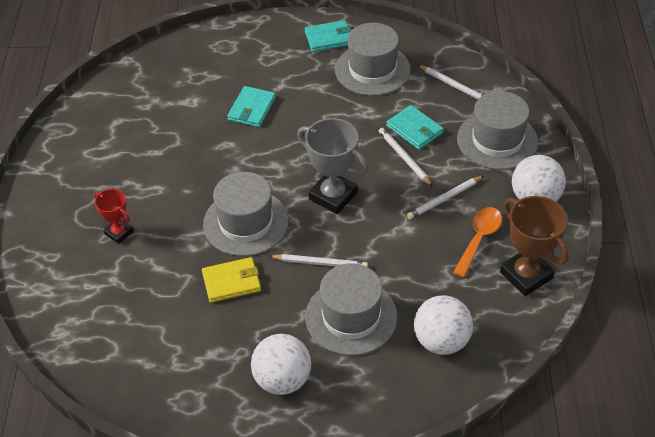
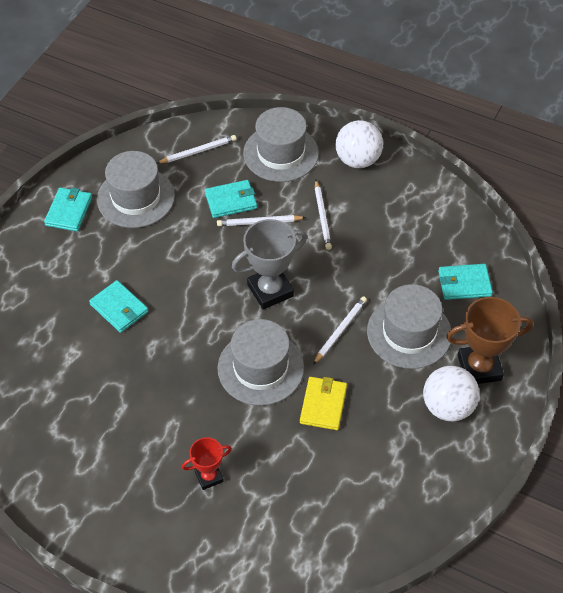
camera: 65 degrees left, 5 degrees up
white ball [414,295,473,355] -> turquoise wallet [438,264,493,300]
orange spoon [453,207,502,278] -> none
brown trophy [500,196,569,296] -> brown trophy moved to [446,297,533,384]

